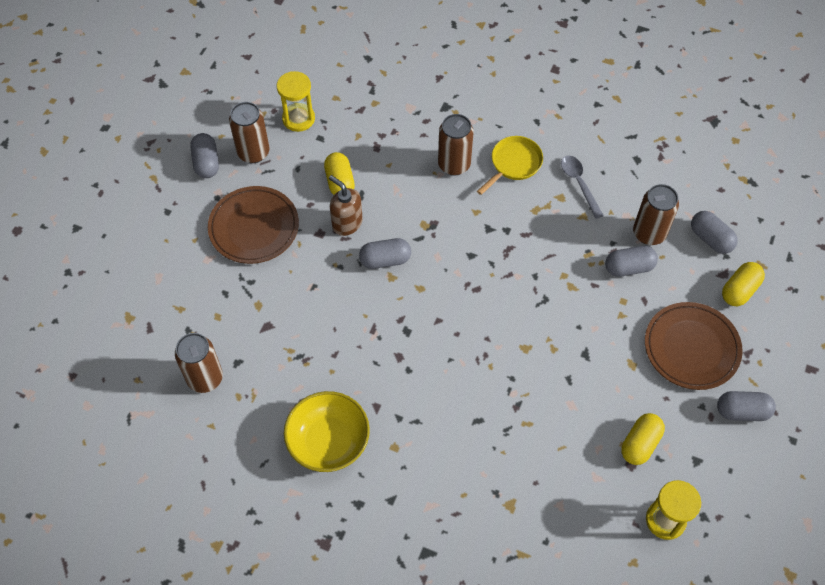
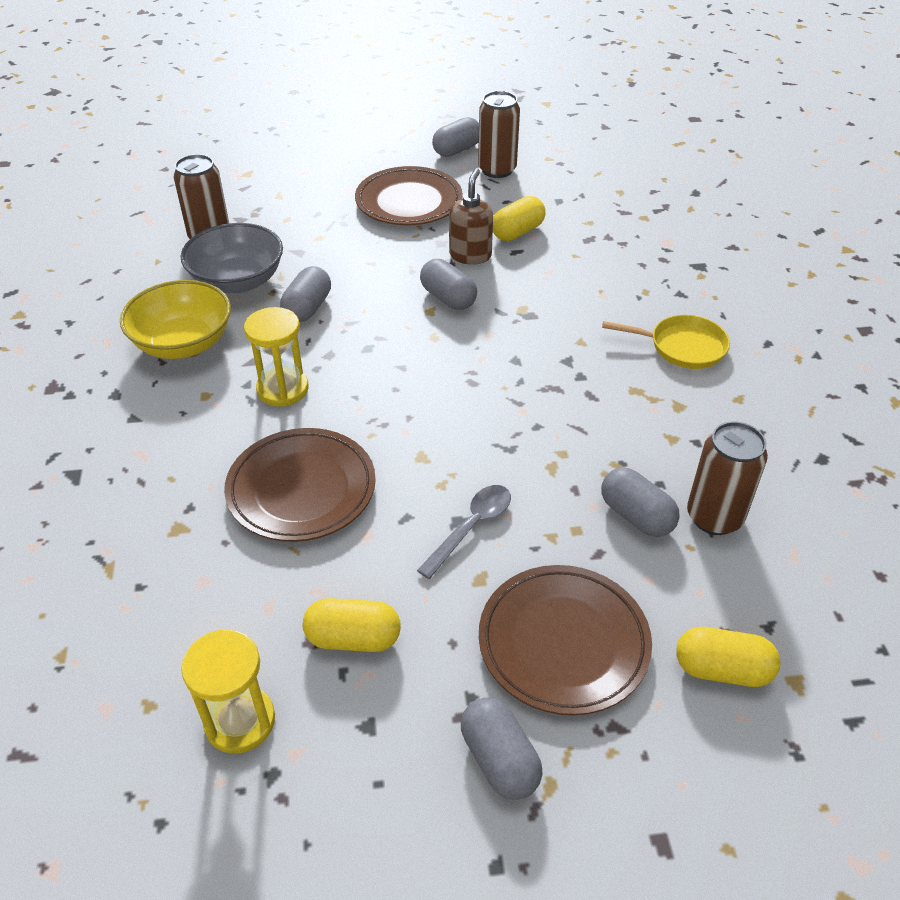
camera: 60 degrees right, 15 degrees down
yellow hourglass [277,71,315,132] -> yellow hourglass moved to [244,307,309,407]
brown can [438,114,474,175] -> none
grey spoon [561,156,604,219] -> grey spoon moved to [417,485,511,579]
grey capsule [691,211,738,254] -> grey capsule moved to [280,266,331,322]
none -> grey bowl [181,223,283,293]
none -> brown plate [224,428,376,542]

